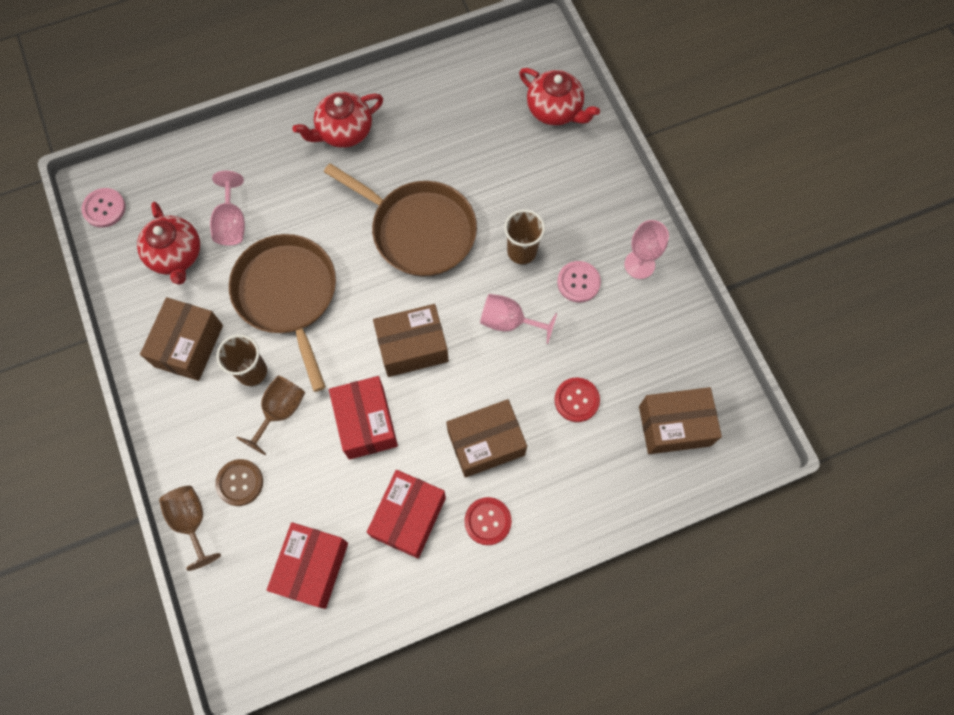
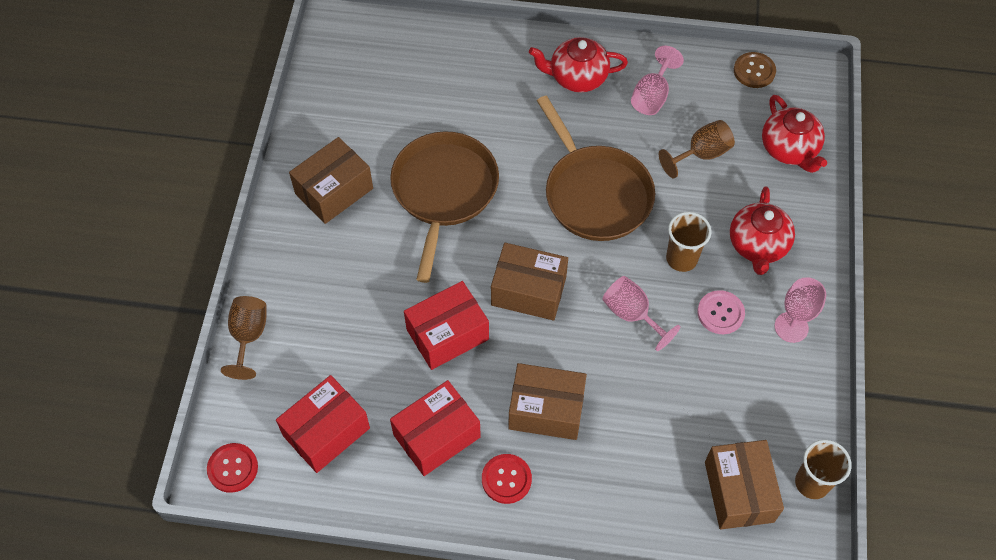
camera: 30 degrees right, 10 degrees down
pink button [82,188,126,228] -> none
red teapot [137,202,200,285] -> red teapot moved to [730,186,795,275]
pink goblet [210,171,245,246] -> pink goblet moved to [631,46,684,115]
brown button [215,459,263,506] -> brown button moved to [734,52,776,88]
brown cup [216,334,267,386] -> brown cup moved to [795,440,852,499]
brown goblet [236,376,305,455] -> brown goblet moved to [659,120,735,178]
red box [329,376,398,460] -> red box turned 45 degrees clockwise [404,281,489,370]
red button [554,378,600,422] -> red button moved to [207,443,258,493]
brown box [639,387,722,454] -> brown box turned 60 degrees clockwise [705,440,784,530]

